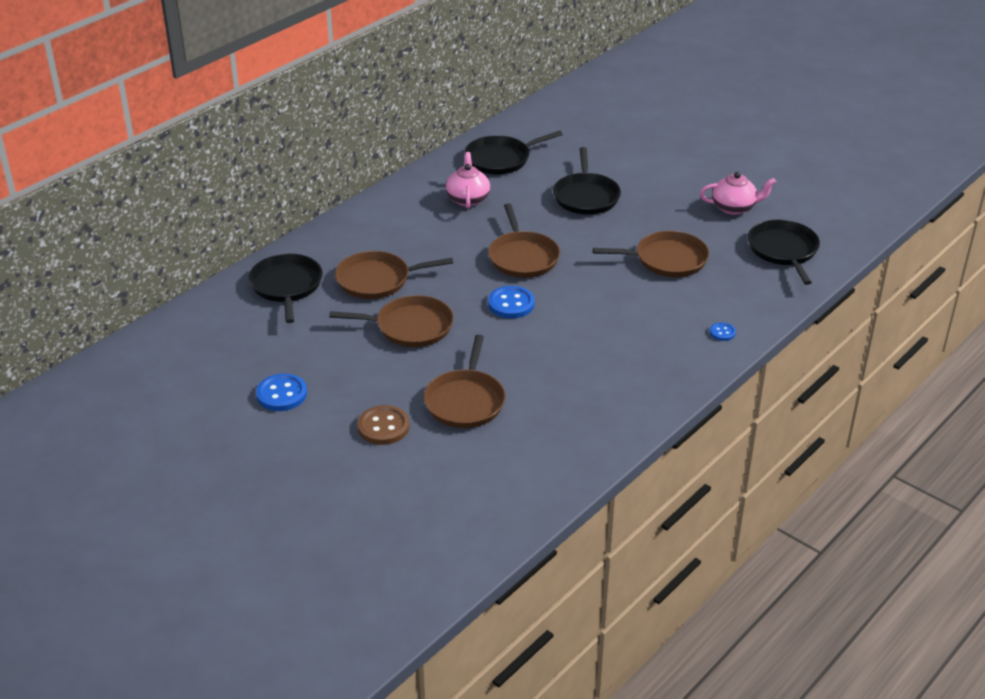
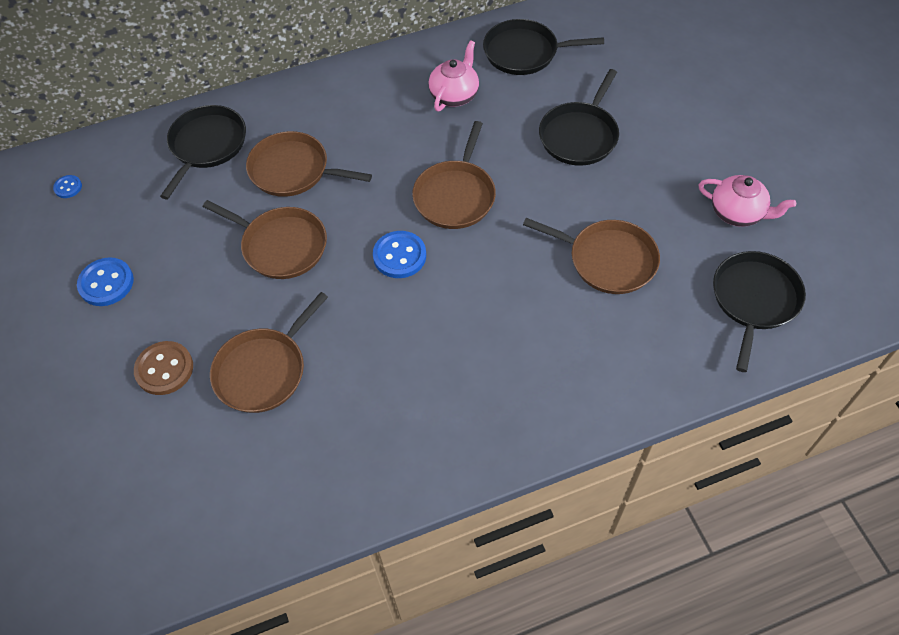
camera: 30 degrees right, 20 degrees up
blue button [710,322,736,341] -> blue button moved to [53,175,82,198]

